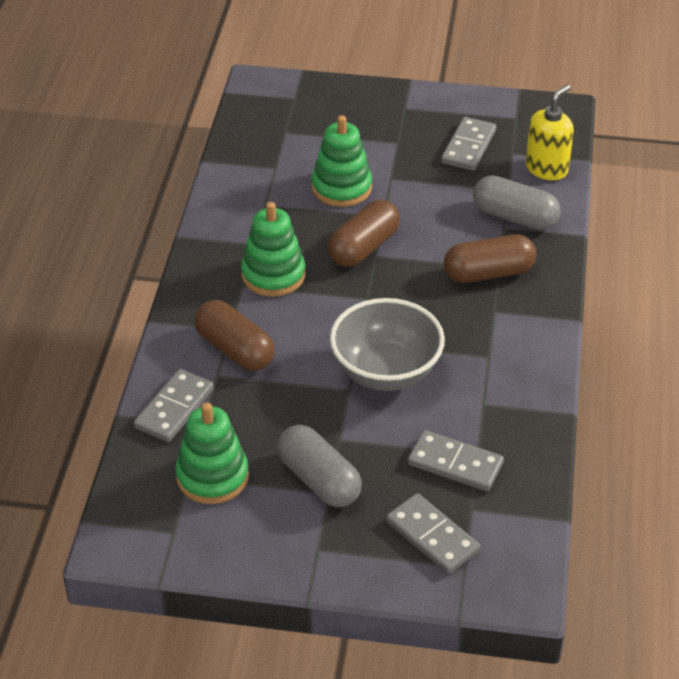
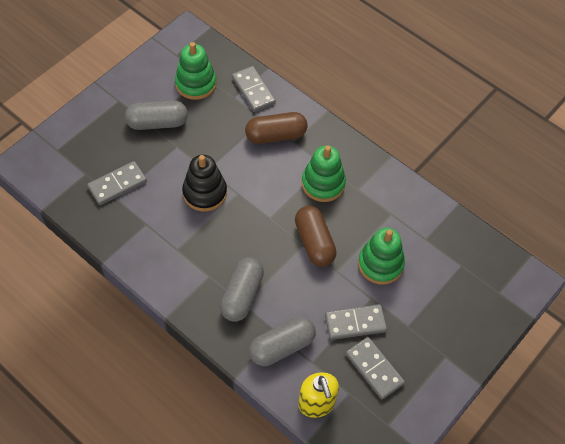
camera: 120 degrees right, 15 degrees up
grey bowl [330,298,445,391] -> black stacking toy [182,155,227,212]
grey domino [386,493,480,574] -> grey domino moved to [325,304,387,340]
brown capsule [444,234,536,283] -> grey capsule [220,257,264,322]

